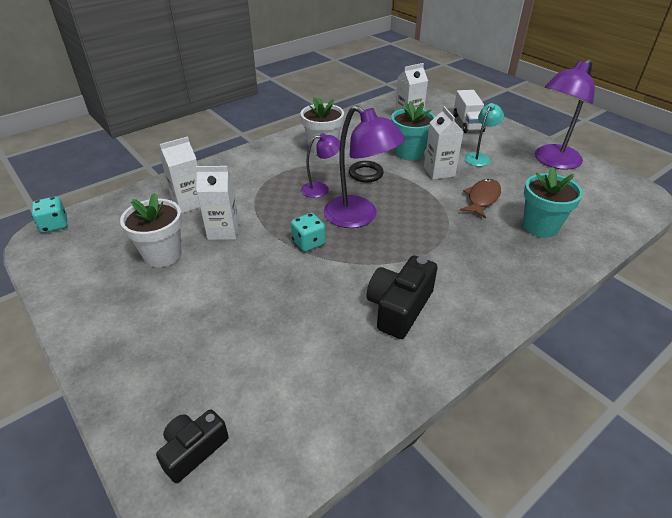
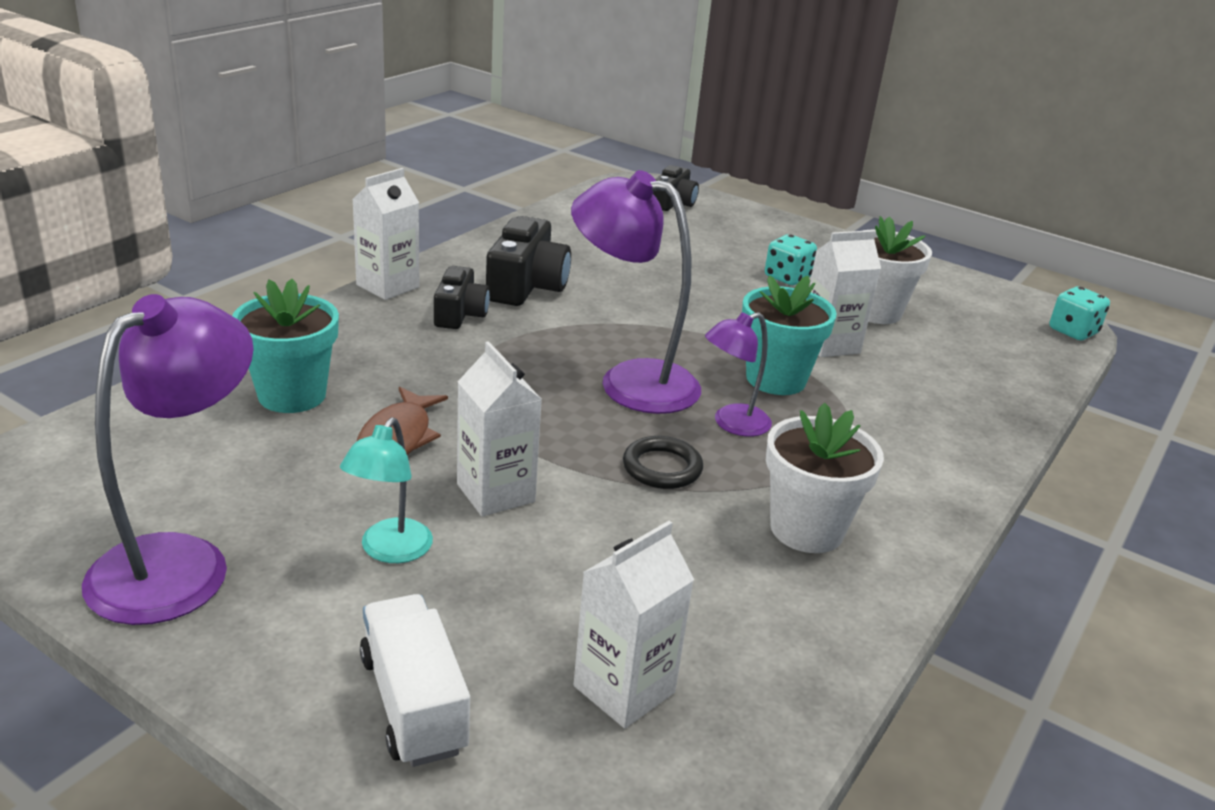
camera: 160 degrees right, 10 degrees down
white carton [160,136,200,214] -> white carton moved to [352,168,419,300]
turquoise dice [291,213,325,252] -> turquoise dice moved to [765,234,817,285]
turquoise flower pot [391,101,435,161] -> turquoise flower pot moved to [742,275,837,395]
none -> black camera [434,266,490,329]

